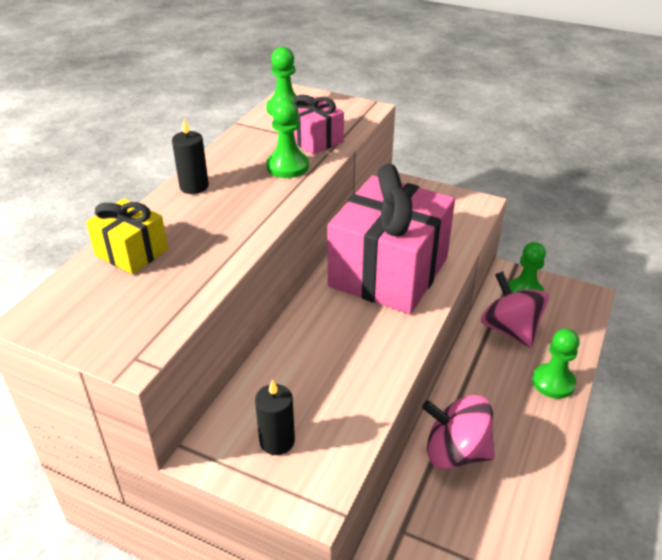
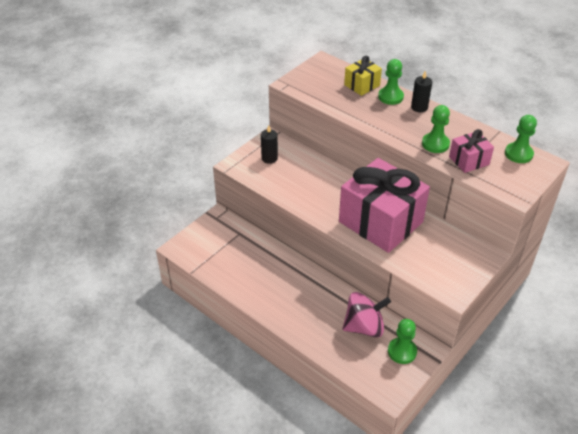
camera: 105 degrees right, 5 degrees up
pink spinning top [422,395,495,469] -> none
green pawn [532,328,580,399] -> green pawn moved to [378,59,404,105]

